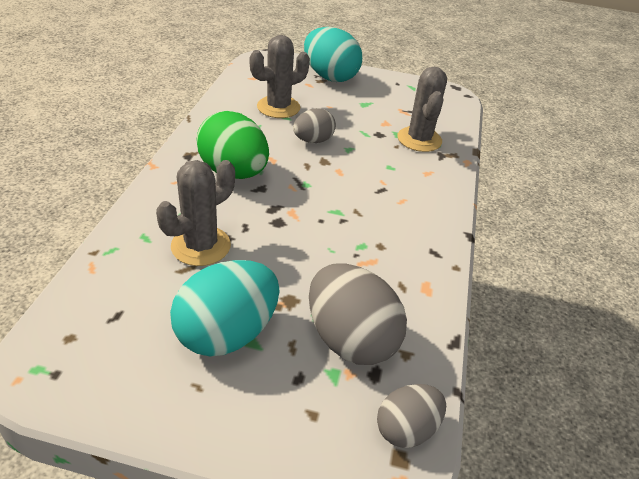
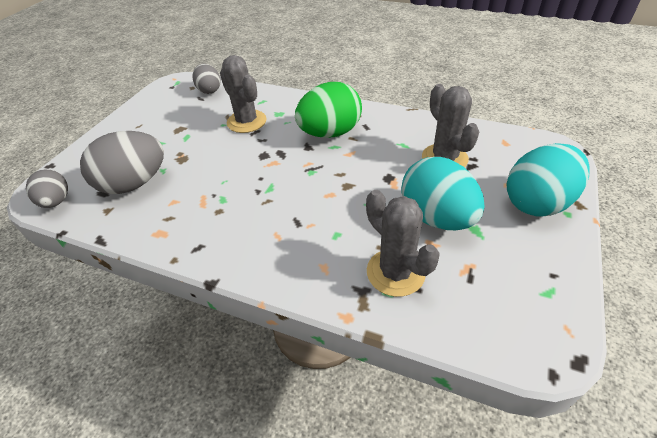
camera: 105 degrees right, 5 degrees up
turquoise egg [170,260,279,357] -> turquoise egg moved to [401,157,485,230]
grey egg [293,108,336,143] -> grey egg moved to [193,63,220,94]
grey cactus [397,67,447,152] -> grey cactus turned 45 degrees clockwise [366,190,440,297]

